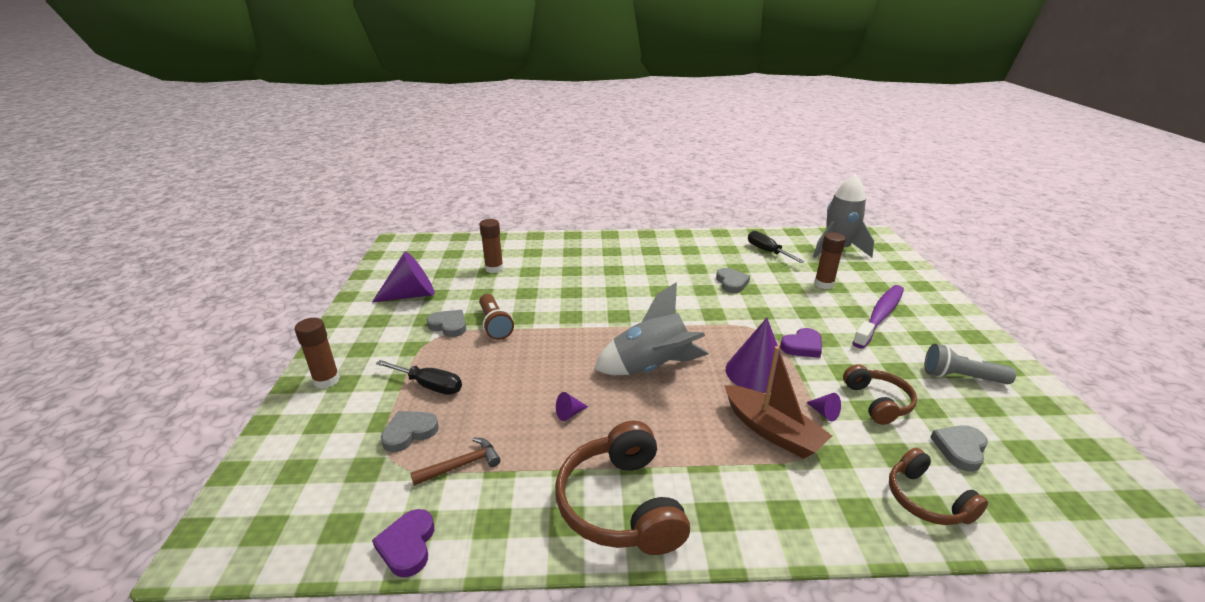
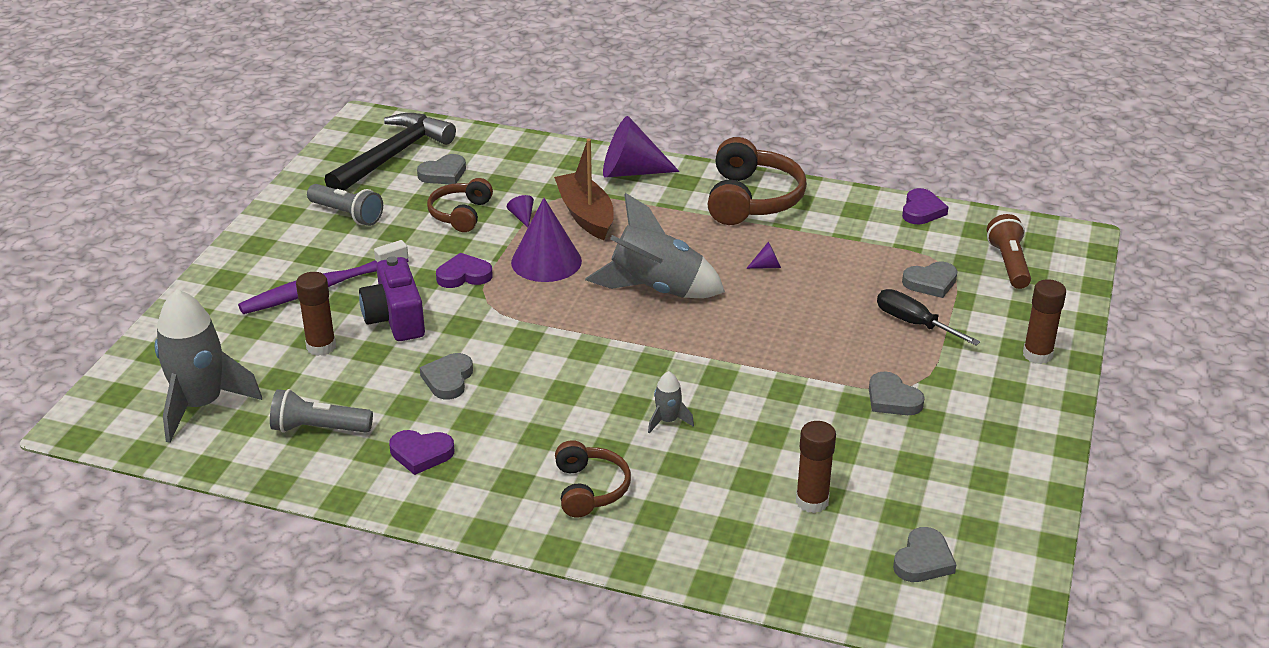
camera: 160 degrees left, 5 degrees up
purple cone [372,251,435,302] -> purple cone moved to [603,116,679,178]
brown hammer [410,437,501,486] -> none
brown flashlight [479,294,514,340] -> brown flashlight moved to [987,214,1031,289]
black screwdriver [748,231,805,263] -> grey flashlight [270,389,373,433]
brown headphones [889,448,988,525] -> brown headphones moved to [555,440,631,517]
none -> black hammer [325,113,456,190]
none -> purple camera [359,256,425,341]
none -> purple heart [389,430,454,475]
none -> grey rocket [648,371,694,434]
none -> grey heart [893,527,957,582]

